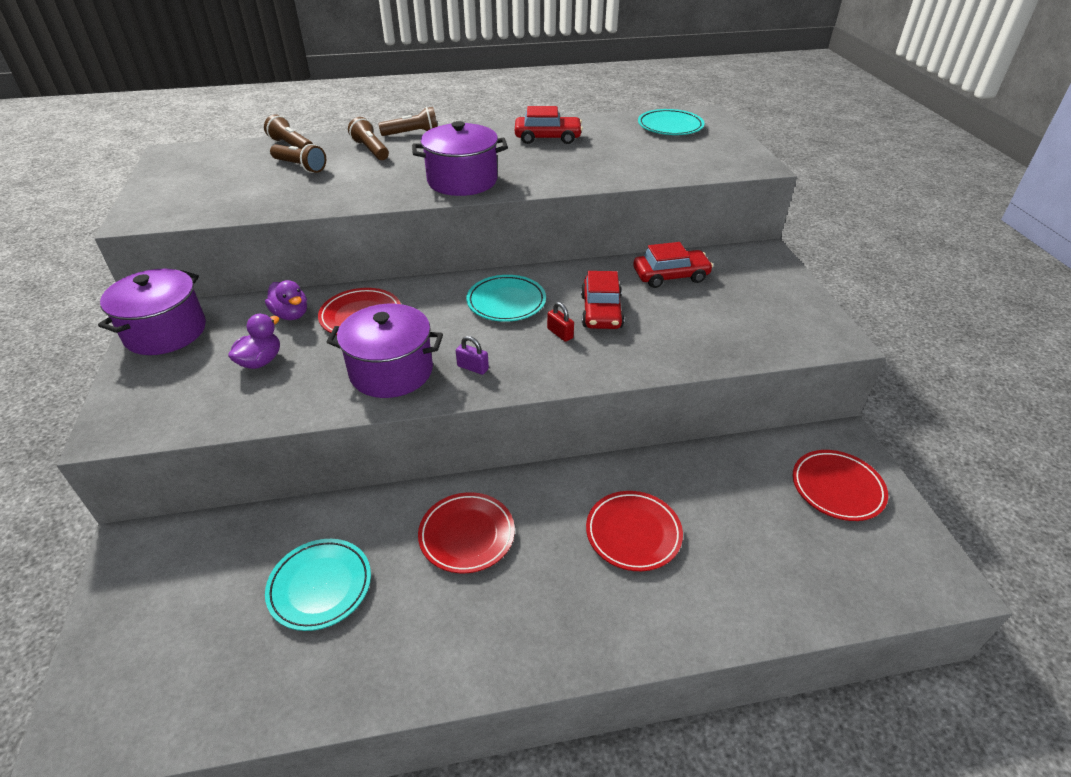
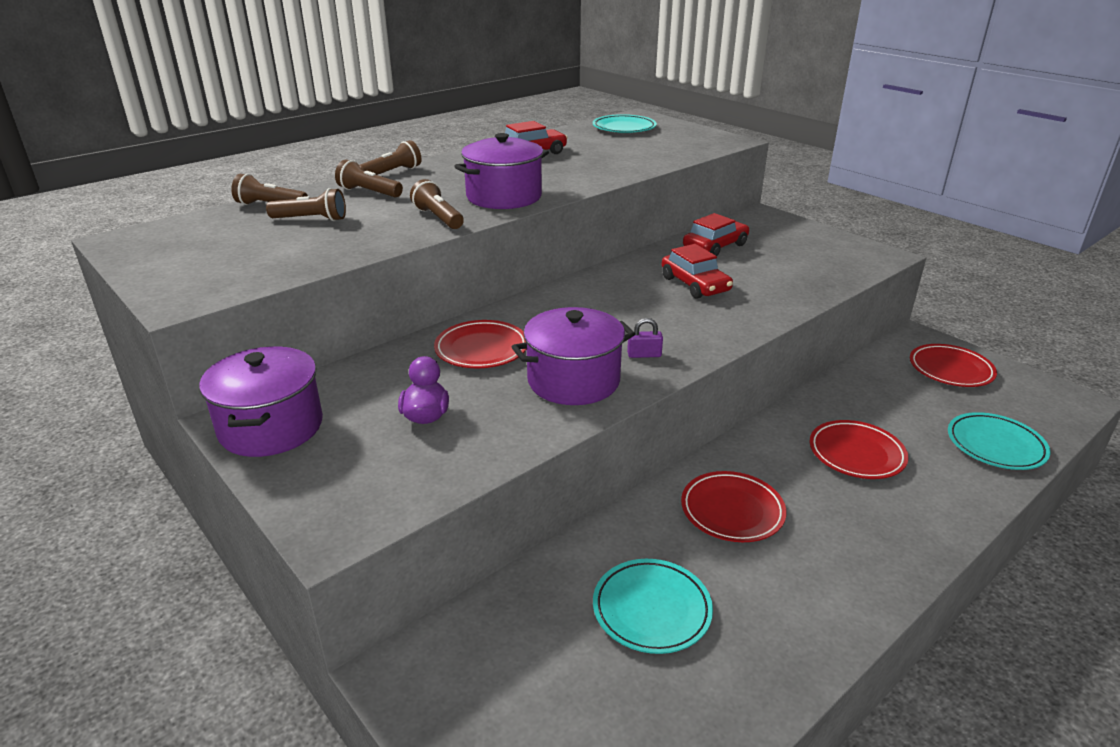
camera: 30 degrees left, 10 degrees down
purple duck [265,280,307,320] -> none
turquoise plate [466,275,546,322] -> turquoise plate moved to [948,412,1050,470]
red padlock [547,302,574,342] -> none
none -> brown flashlight [410,179,464,229]

